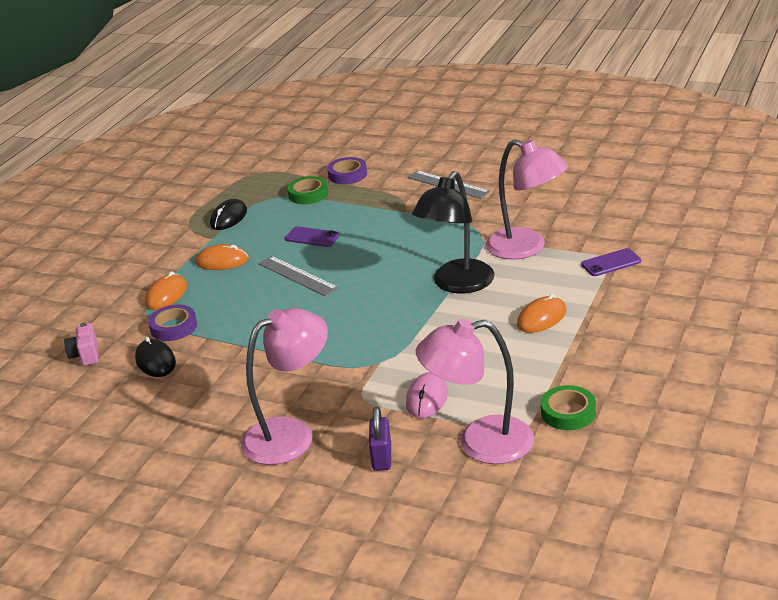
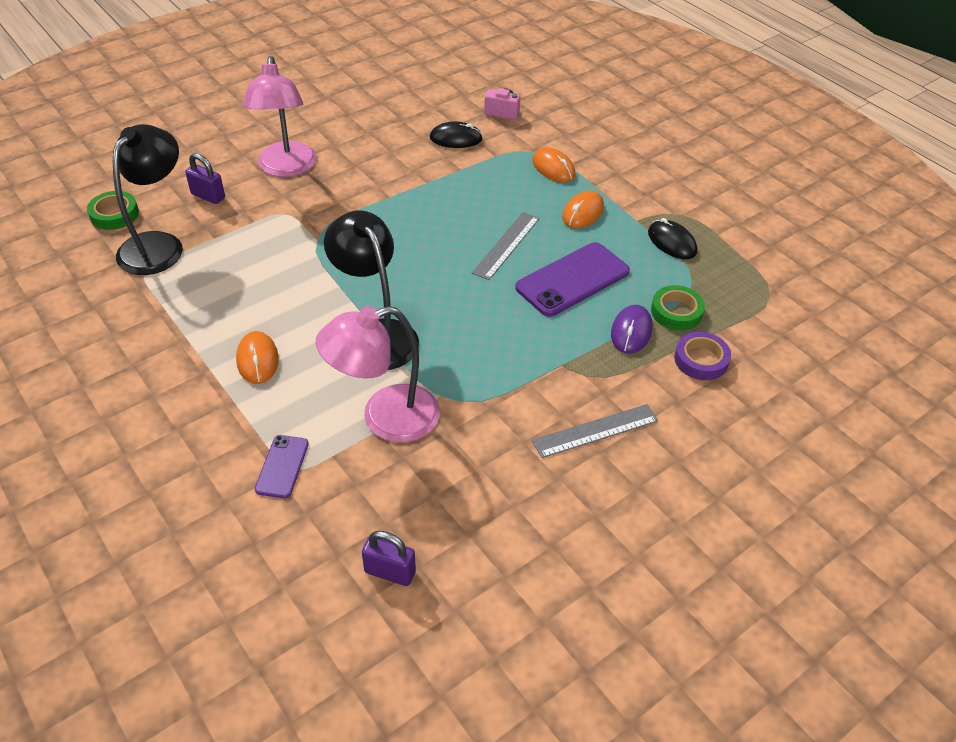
camera: 115 degrees right, 15 degrees up
purple tape [148,304,197,341] -> none
grey ruler [258,256,339,296] -> grey ruler turned 45 degrees counterclockwise [472,212,540,280]
purple phone [285,226,340,247] -> purple phone [515,242,630,317], size x1.86
pink mouse [406,372,448,418] -> none
pink lamp [416,319,534,464] -> black lamp [113,124,183,275]
green tape [541,385,596,430] -> green tape moved to [87,191,139,230]
none -> purple padlock [362,531,416,586]
none -> purple mouse [611,305,653,354]

